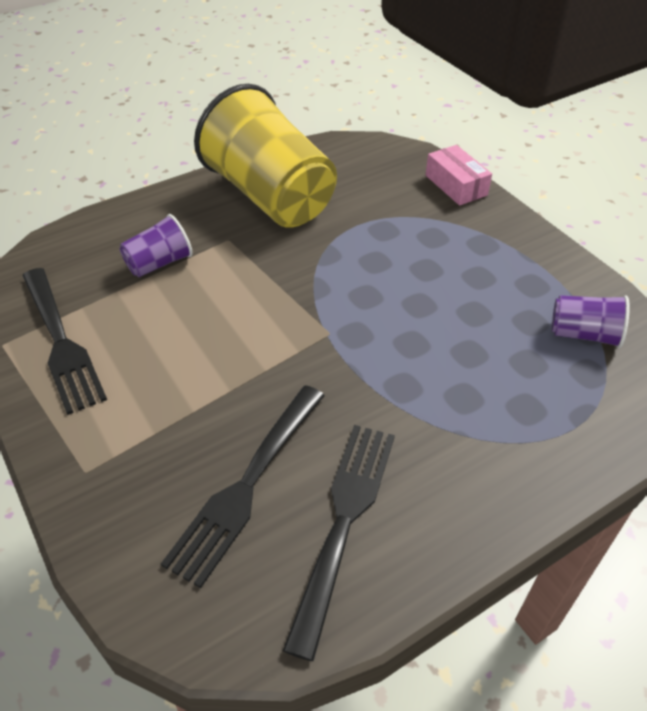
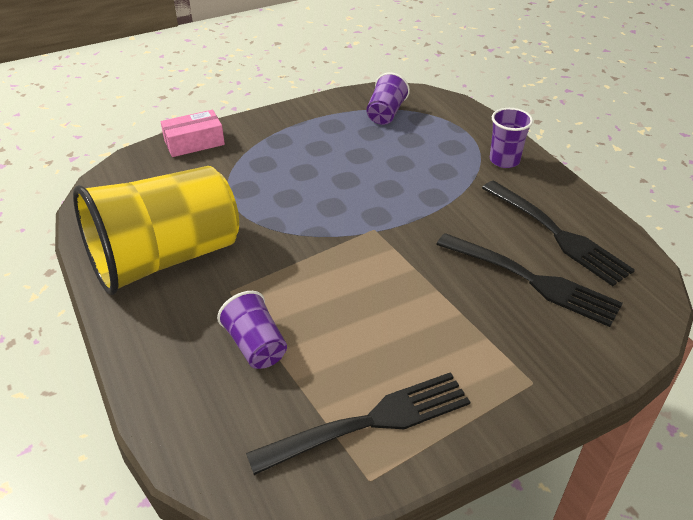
camera: 85 degrees left, 5 degrees down
black fork [283,425,395,661] -> black fork turned 150 degrees counterclockwise [482,181,635,286]
none -> purple cup [490,108,533,168]

